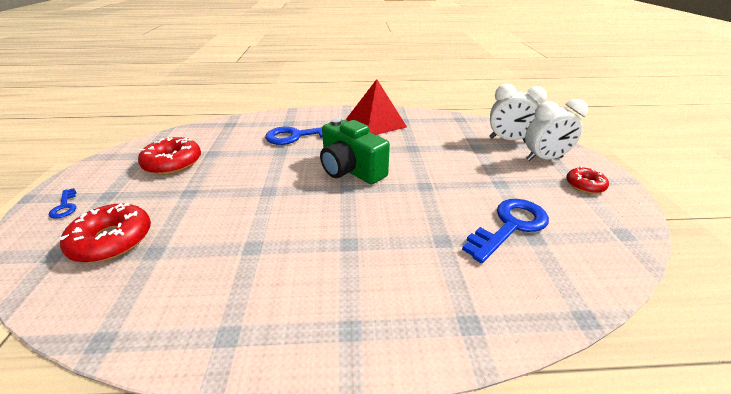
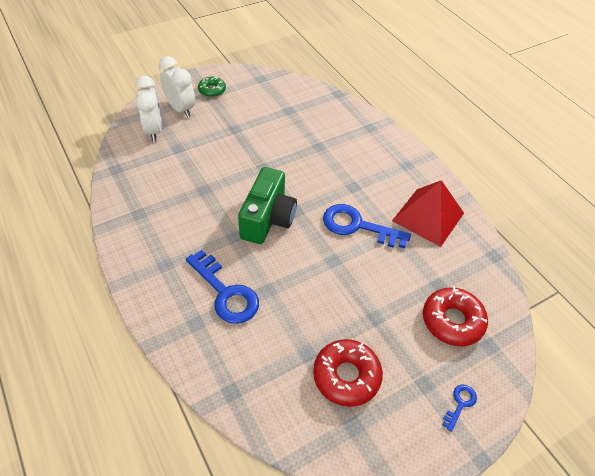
camera: 120 degrees left, 15 degrees up
red pyramid [346,79,407,135] -> red pyramid moved to [392,180,464,247]
blue key [462,199,549,263] -> blue key moved to [323,204,411,248]
red donut [566,166,609,194] -> green donut [198,77,226,97]

